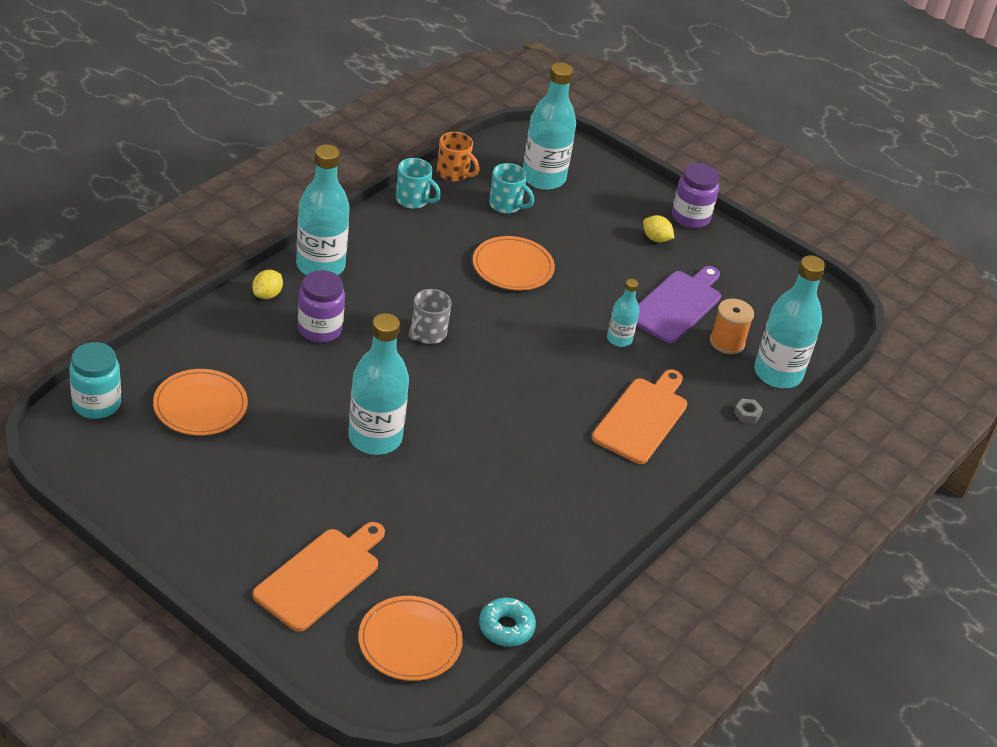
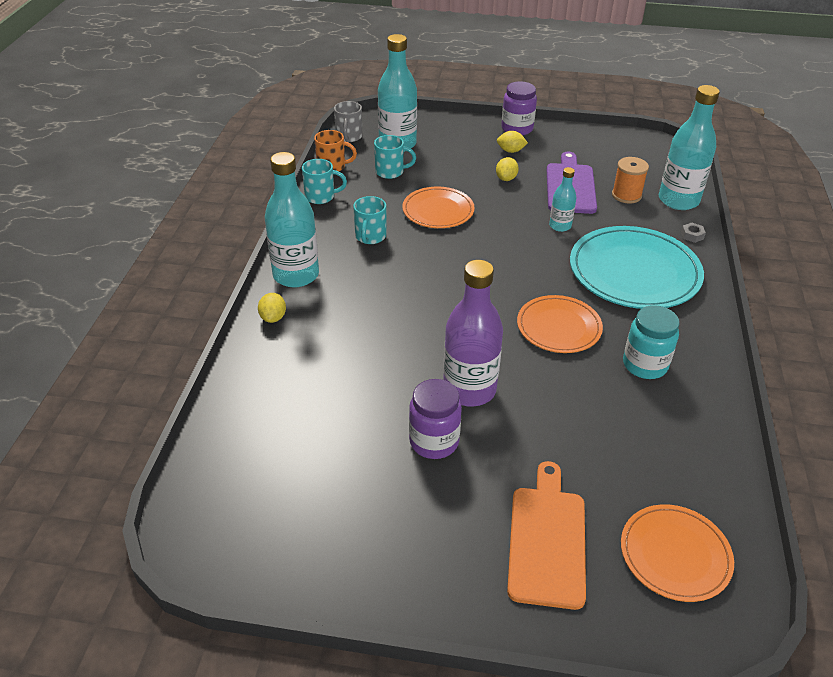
camera: 25 degrees left, 0 degrees up
turquoise jar [69,342,121,419] -> turquoise jar moved to [623,305,679,379]
orange plate [153,369,248,436] -> orange plate moved to [517,295,603,353]
purple jar [298,270,345,343] -> purple jar moved to [409,379,462,459]
turquoise bottle [348,313,409,455] -> purple bottle [443,260,503,406]
grey mug [409,289,452,344] -> grey mug moved to [334,101,362,142]
turquoise donut [479,597,536,647] -> none
orange cutting board [592,369,687,464] -> turquoise plate [570,226,704,309]
none -> turquoise mug [353,196,386,244]
none -> yellow lemon [496,157,519,181]

